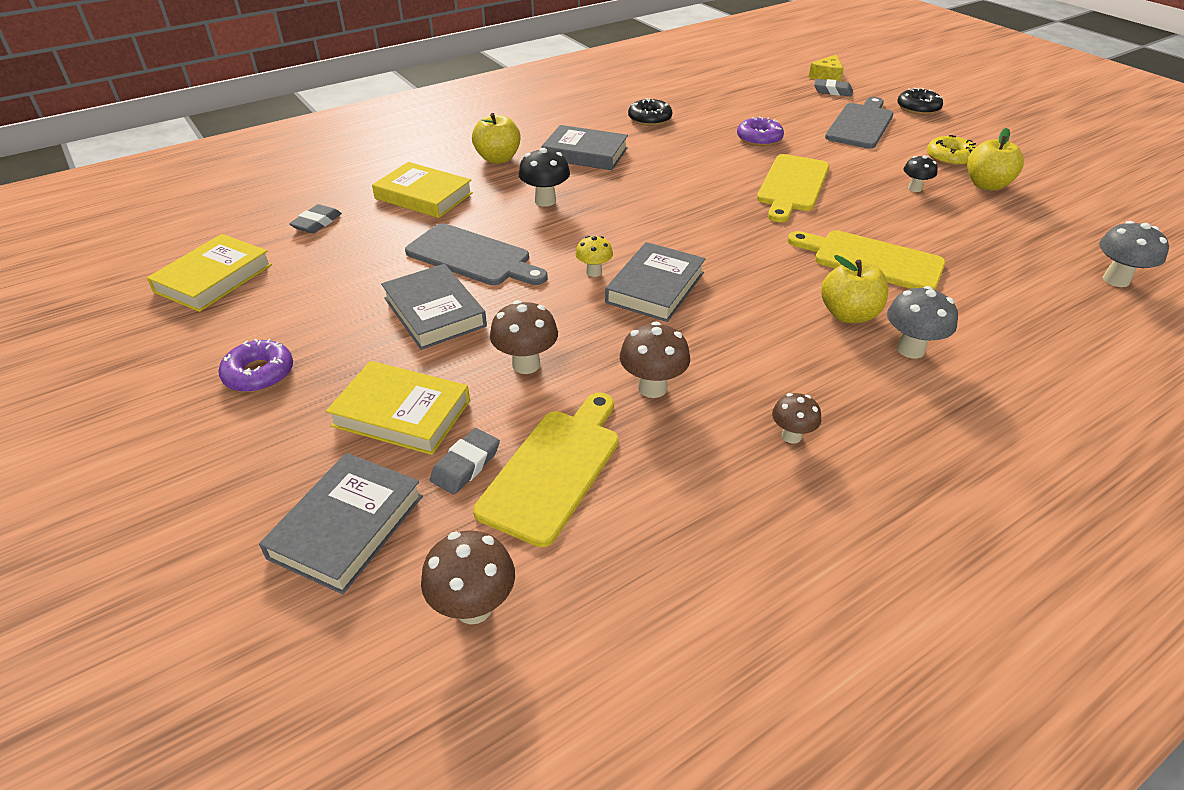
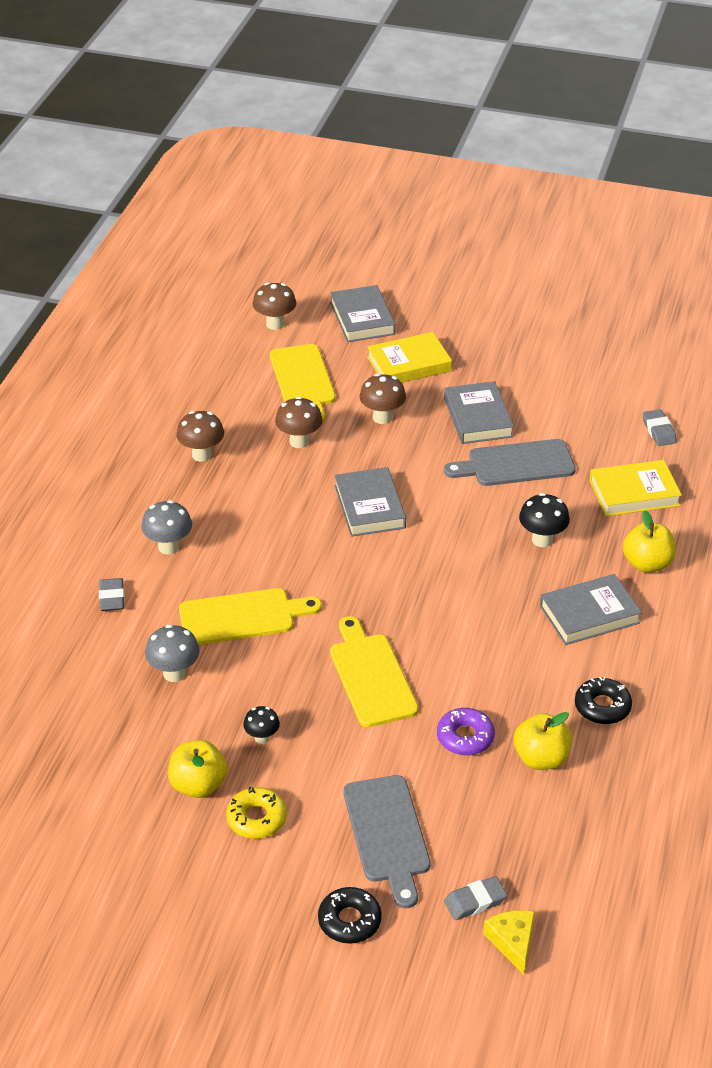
camera: 140 degrees right, 0 degrees up
yellow book [147,234,272,312] -> none
purple donut [219,338,293,392] -> none
grey book [381,264,487,350] -> grey book turned 60 degrees clockwise [444,381,514,444]
grey eraser [430,428,500,494] -> grey eraser moved to [99,578,125,611]
yellow mushroom [575,236,613,277] -> none
brown mushroom [772,393,821,444] -> brown mushroom [176,411,224,462], size x1.55
yellow apple [821,255,888,323] -> yellow apple moved to [514,712,572,770]
grey mushroom [1099,221,1169,287] -> grey mushroom moved to [145,624,200,682]

